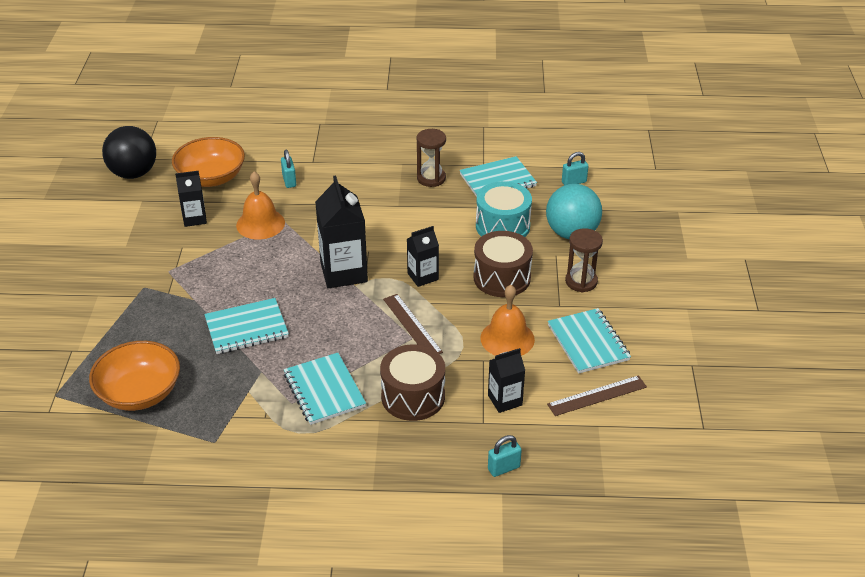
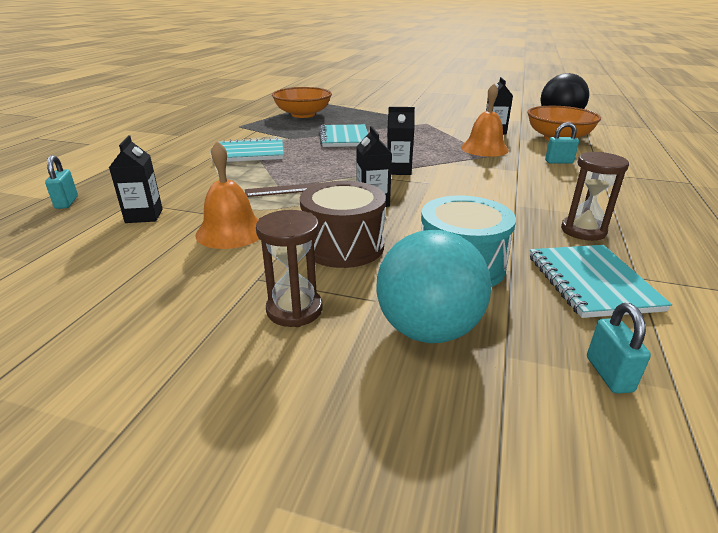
camera: 105 degrees right, 10 degrees down
black carton [315,175,368,288] -> black carton [387,107,415,175], size x0.57
brown drum [380,344,445,421] -> none
brown ruler [547,375,647,416] -> none
turquoise notebook [548,308,631,374] -> none

